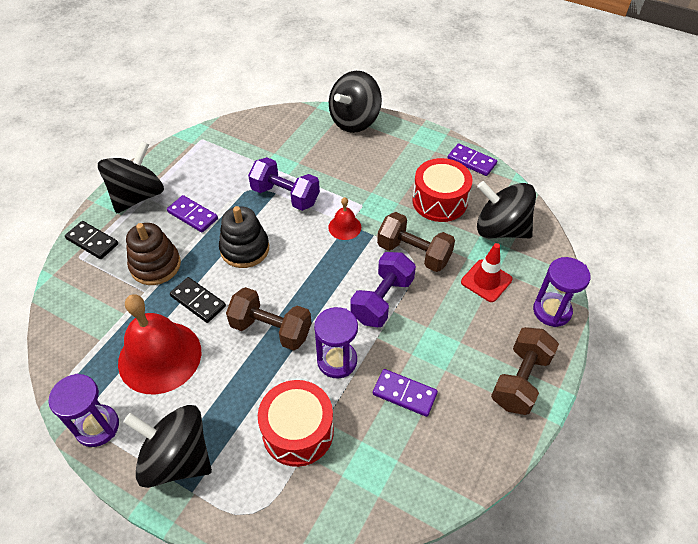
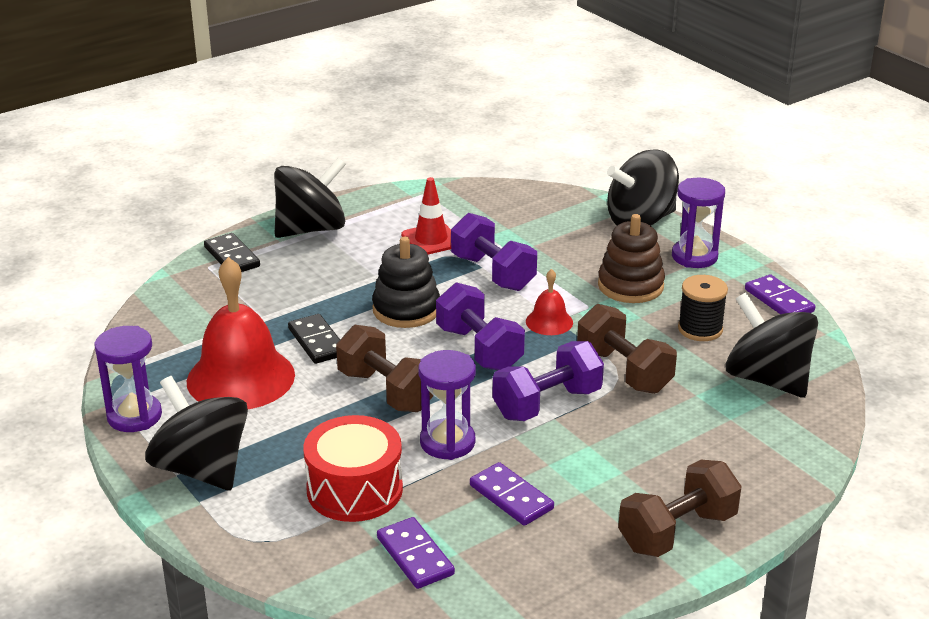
camera: 25 degrees right, 20 degrees down
brown stacking toy [126,223,181,285] -> brown stacking toy moved to [598,214,665,303]
purple domino [167,195,218,233] -> purple domino moved to [377,517,455,589]
red drum [412,158,473,222] -> black spool [678,275,728,341]
red traffic cone [461,243,512,302] -> red traffic cone moved to [401,177,451,255]
purple hourglass [533,257,591,327] -> purple hourglass moved to [672,178,725,268]
none -> purple dumbbell [436,282,525,370]

